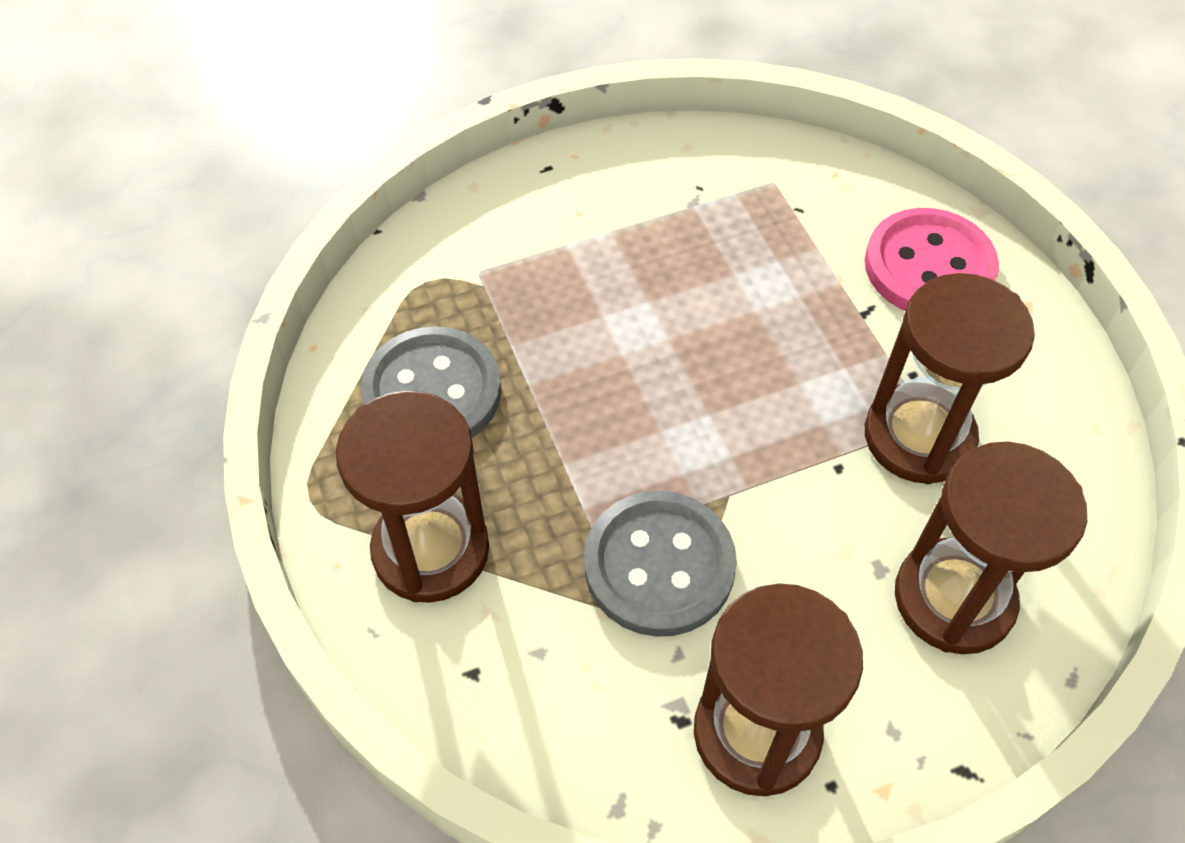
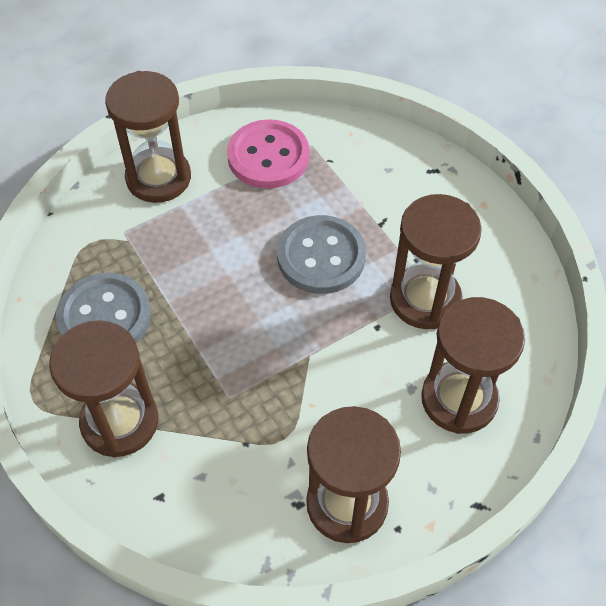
camera: 10 degrees left, 0 degrees up
grey button [584,491,737,637] -> grey button moved to [277,215,366,294]
pink button [865,208,999,311] -> pink button moved to [227,119,310,189]
none -> brown hourglass [105,71,191,203]

